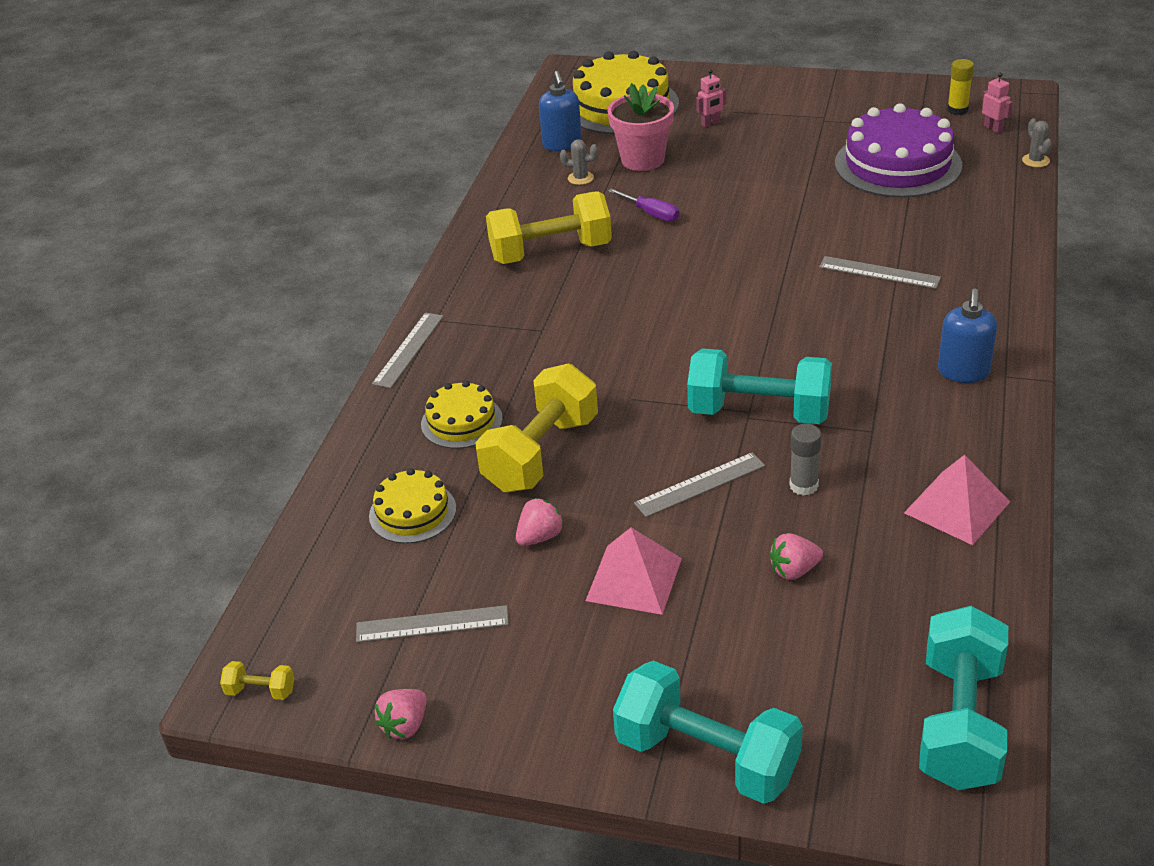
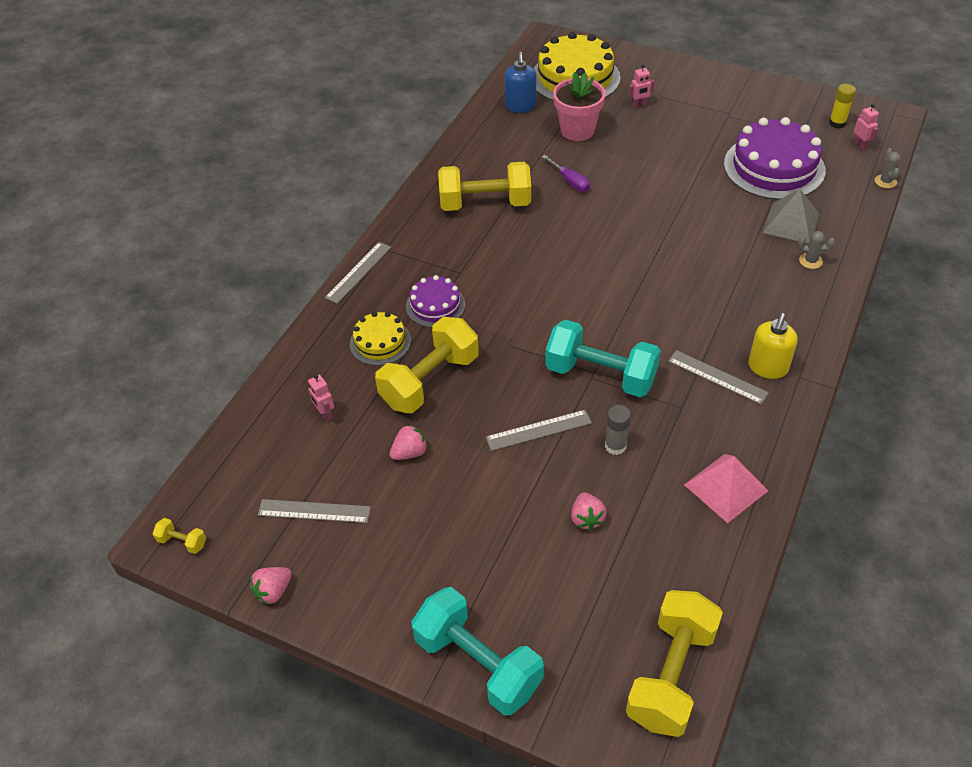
camera: 10 degrees right, 10 degrees up
yellow cake [369,468,456,544] -> pink robot [308,374,334,421]
grey cactus [560,139,598,185] -> grey cactus moved to [798,231,835,269]
pink pyramid [585,527,682,615] -> none
pink strawberry [769,533,823,580] -> pink strawberry turned 90 degrees counterclockwise [571,492,607,531]
grey ruler [819,256,941,289] -> grey ruler moved to [668,350,769,405]
turquoise dumbbell [919,606,1008,790] -> yellow dumbbell [626,590,723,737]
blue soap dispenser [938,288,997,383] -> yellow soap dispenser [748,313,798,379]
none -> purple cake [406,275,465,328]
none -> grey pyramid [762,189,819,244]

